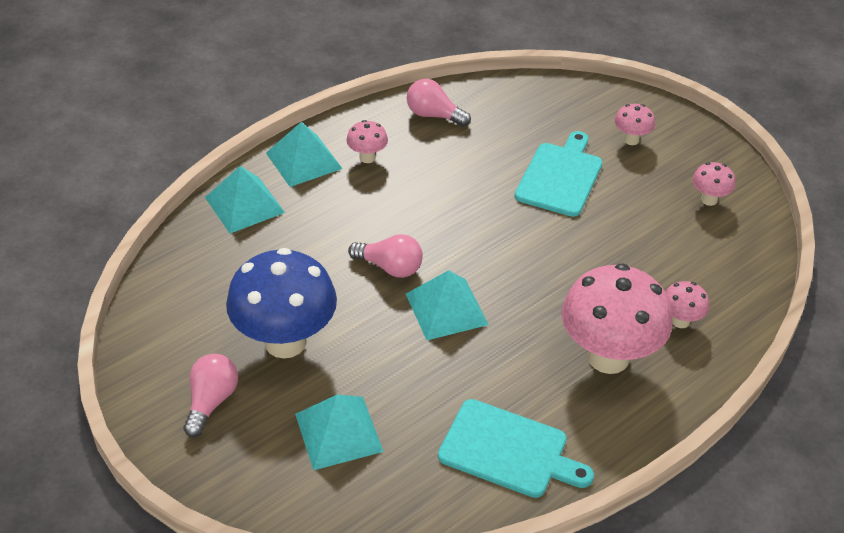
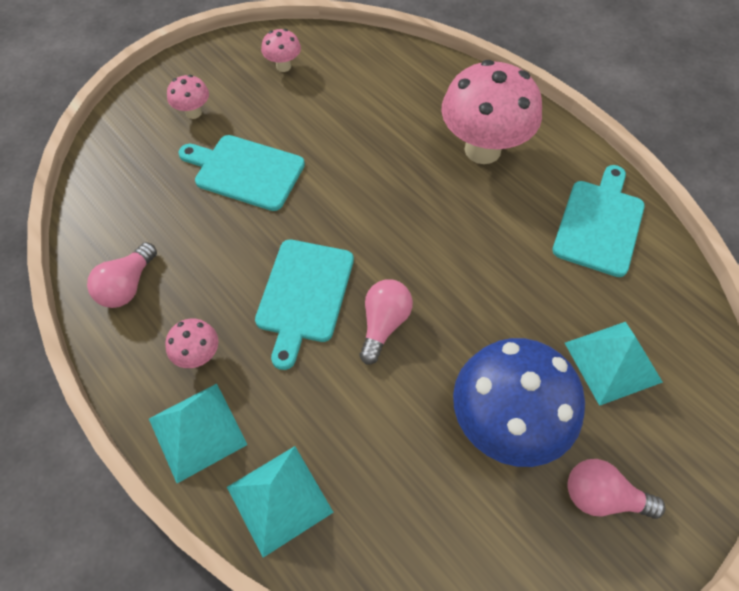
camera: 90 degrees left, 15 degrees up
turquoise pyramid [406,270,489,340] -> none
pink mushroom [666,281,709,328] -> none
none -> turquoise cutting board [255,240,354,370]

